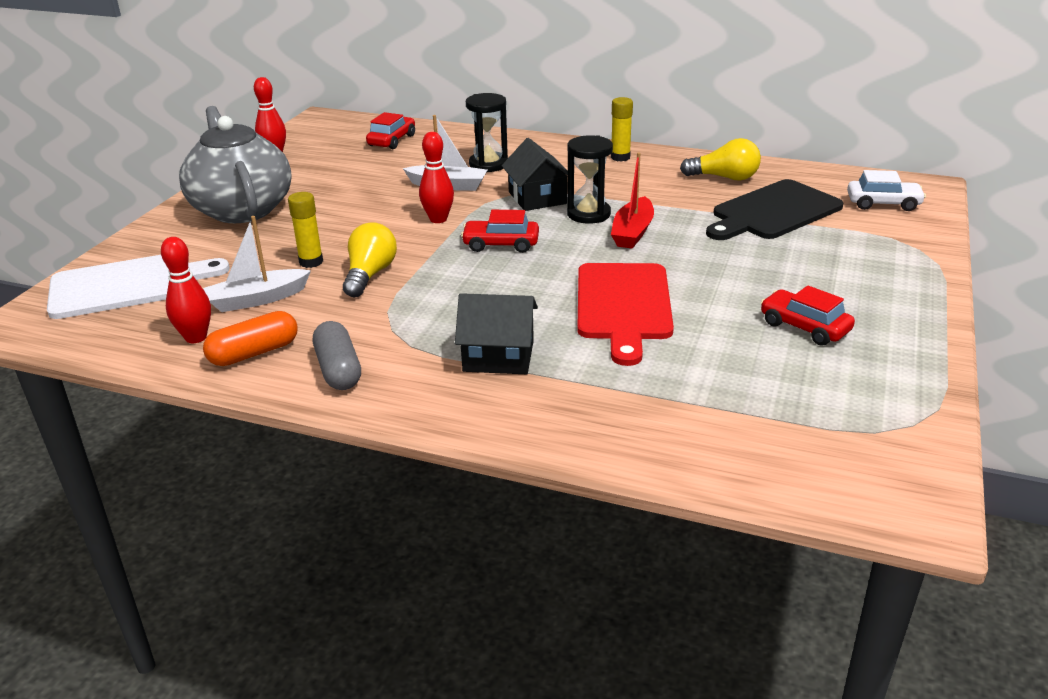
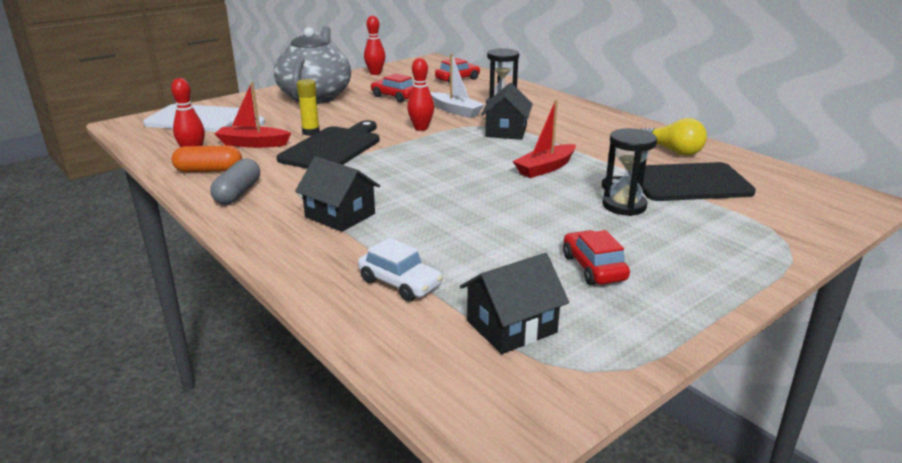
camera: 30 degrees right, 5 degrees down
white boat [203,216,311,312] -> red boat [215,82,291,148]
yellow light bulb [343,222,397,297] -> black cutting board [277,120,380,169]
red car [461,210,539,253] -> red car moved to [371,74,413,102]
black hourglass [567,135,613,224] -> black hourglass moved to [602,128,657,216]
red cutting board [577,263,674,366] -> none
yellow glue stick [611,97,633,162] -> none
white car [847,170,926,211] -> white car moved to [358,238,443,302]
none -> black house [460,253,569,354]

